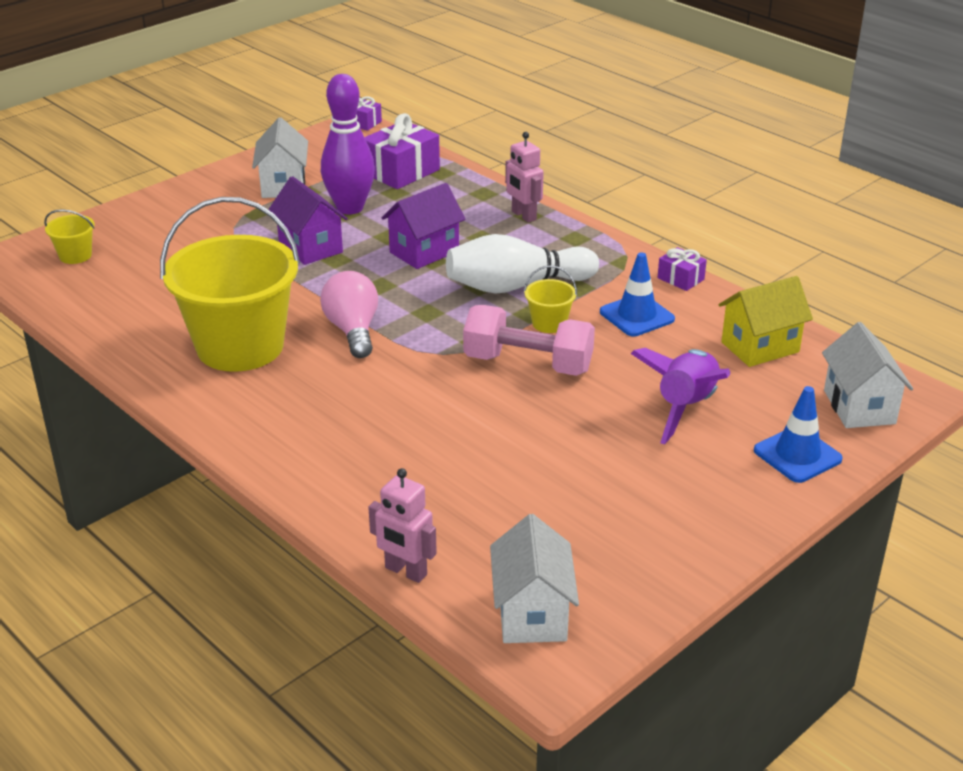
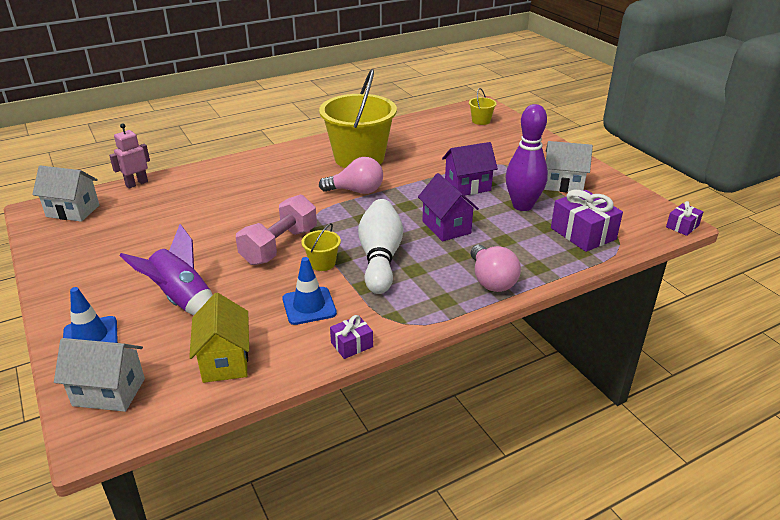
camera: 105 degrees right, 0 degrees up
pink robot [505,132,544,223] -> pink light bulb [471,245,521,292]

